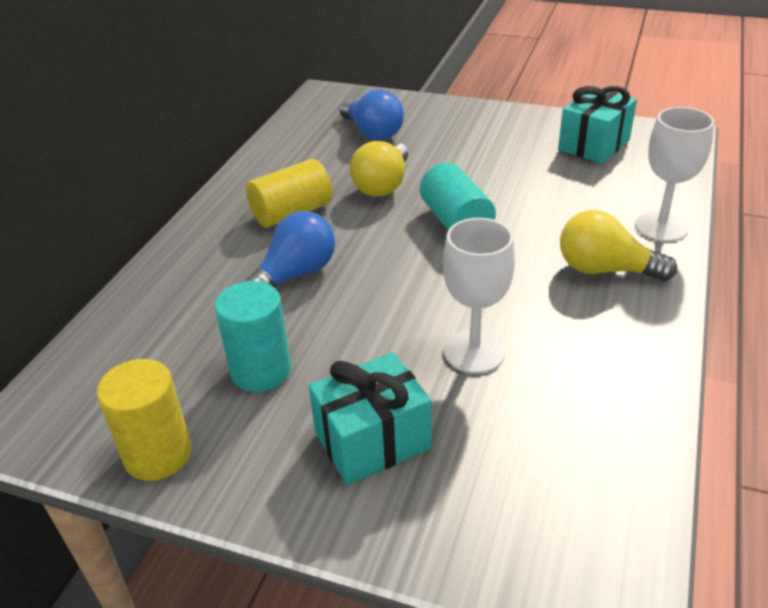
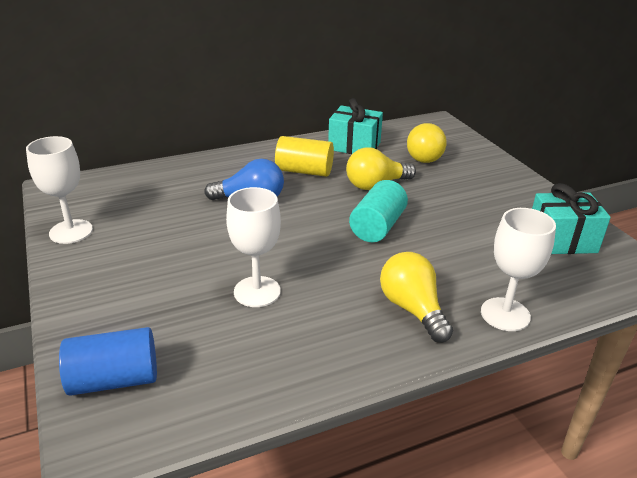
camera: 45 degrees right, 5 degrees down
yellow cylinder [97,359,192,481] -> white goblet [26,136,93,244]
turquoise cylinder [215,281,291,392] -> none
turquoise gift [309,352,432,485] -> turquoise gift moved to [328,98,383,154]
blue light bulb [339,90,404,140] -> yellow light bulb [407,123,447,163]
none -> blue cylinder [59,327,157,396]

